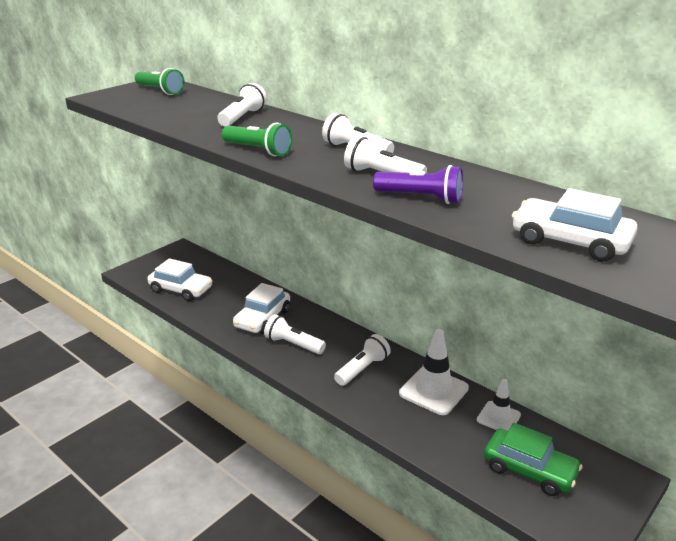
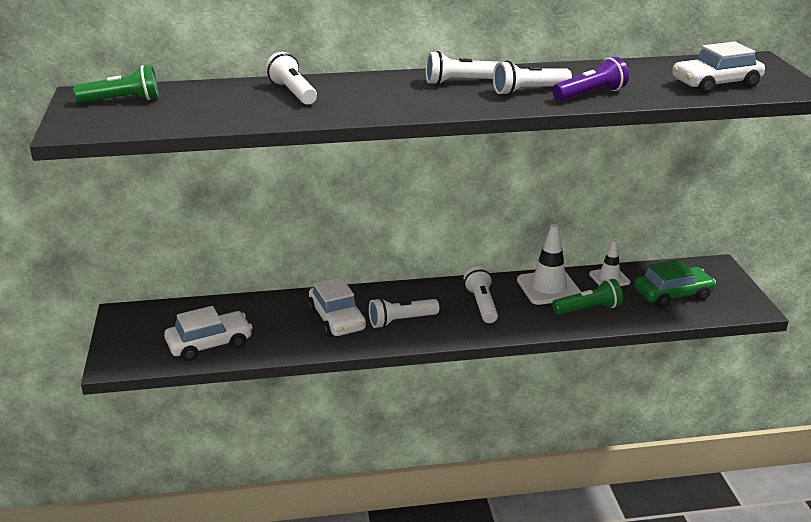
camera: 50 degrees left, 0 degrees up
green flashlight [222,123,292,156] -> green flashlight moved to [552,279,623,315]

